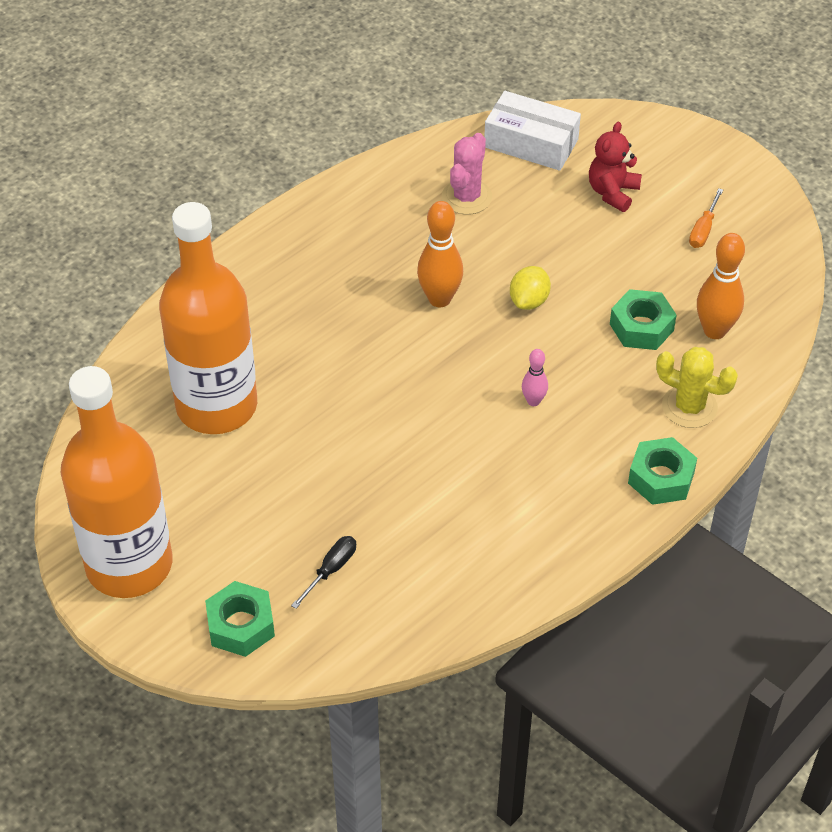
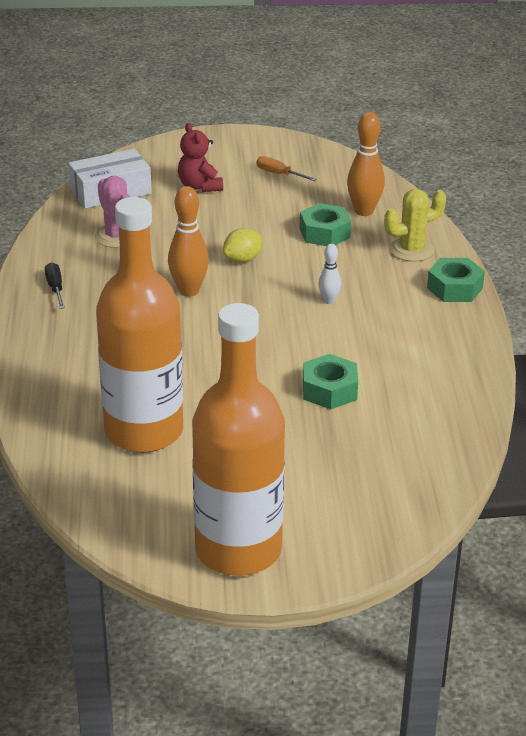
camera: 50 degrees left, 15 degrees down
green nut [205,581,275,657] -> green nut moved to [303,354,358,409]
black screwdriver [291,536,356,609] -> black screwdriver moved to [45,263,65,309]
yellow lemon [510,266,551,310] -> yellow lemon turned 75 degrees clockwise [223,228,262,263]
pink bowling pin [522,349,548,406] -> white bowling pin [318,244,341,304]
orange screwdriver [689,188,723,248] -> orange screwdriver turned 150 degrees clockwise [257,156,317,181]

